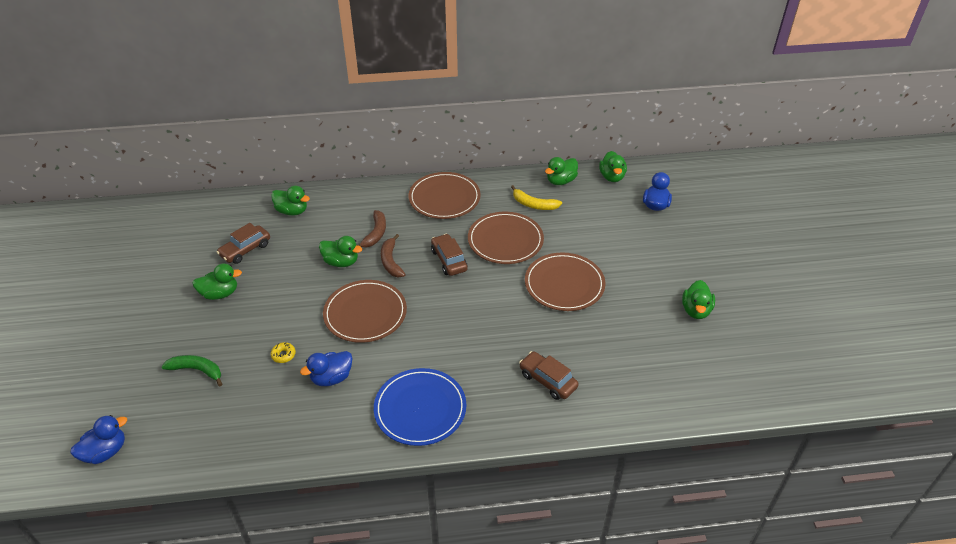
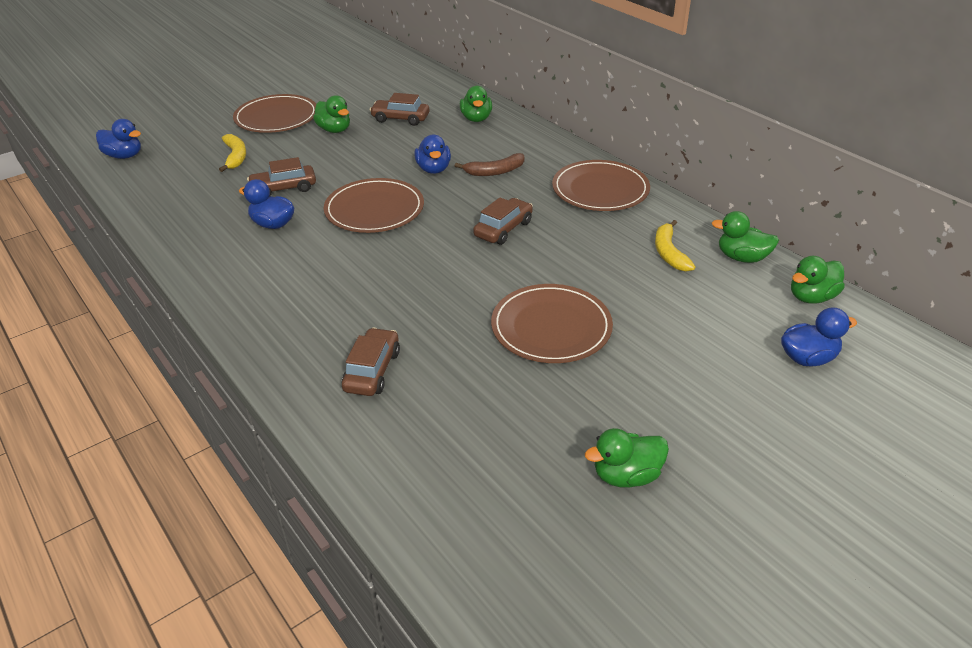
camera: 60 degrees right, 5 degrees down
green banana [161,355,222,386] -> yellow banana [219,134,246,172]
yellow donut [271,342,296,363] -> brown car [247,157,316,196]
green duck [319,236,362,267] -> blue duck [414,135,451,174]
blue plate [374,368,467,446] -> none
brown banana [381,234,406,277] -> none
brown plate [468,212,544,264] -> brown plate moved to [233,94,316,133]

